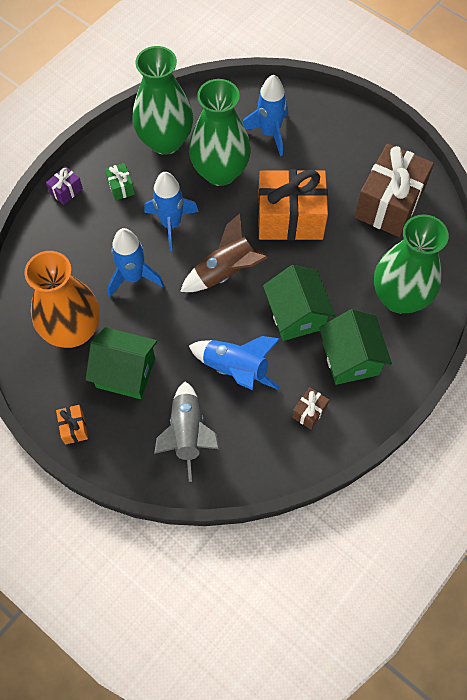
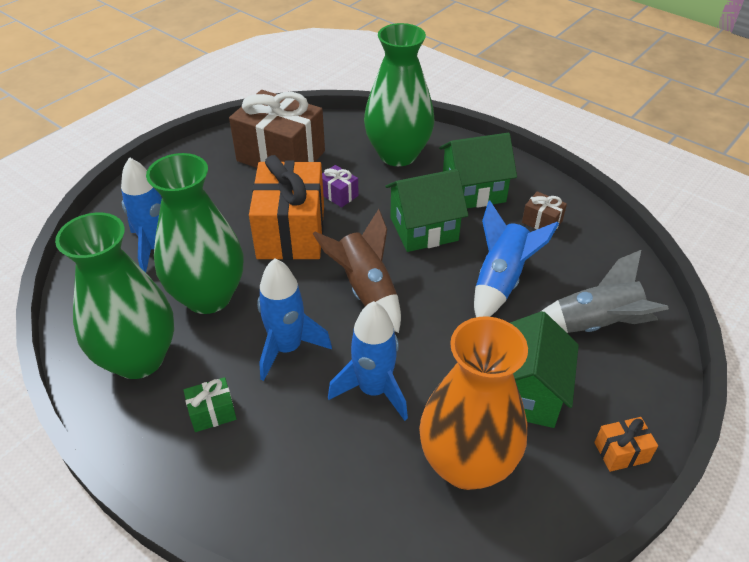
camera: 90 degrees left, 20 degrees down
purple gift [46,166,83,205] -> purple gift moved to [322,165,359,208]

